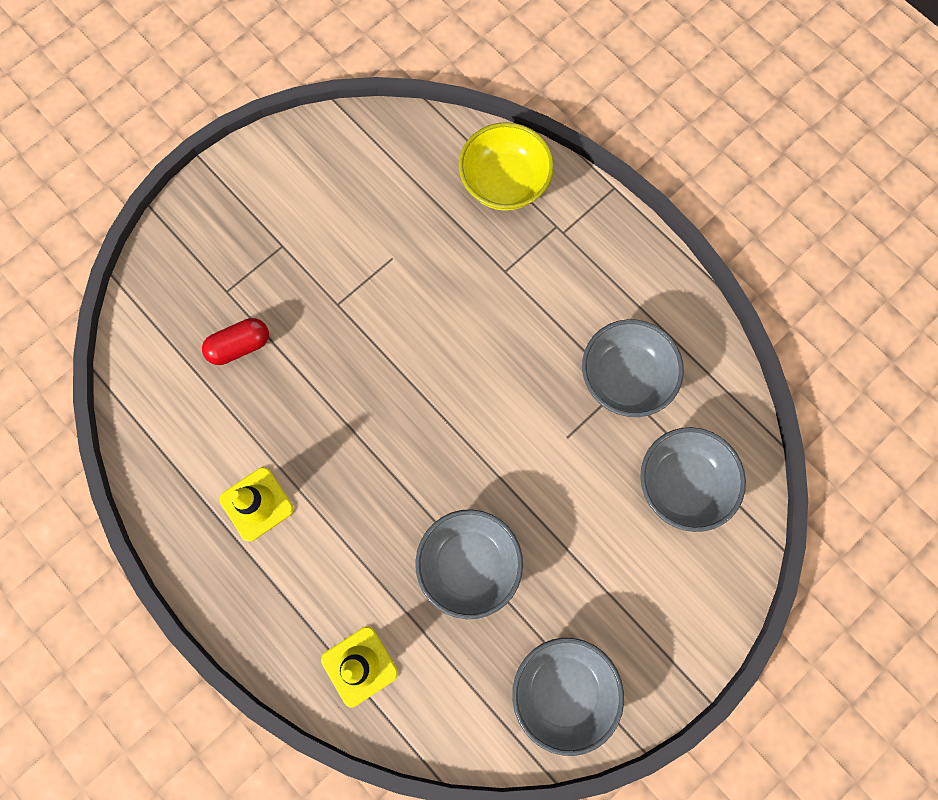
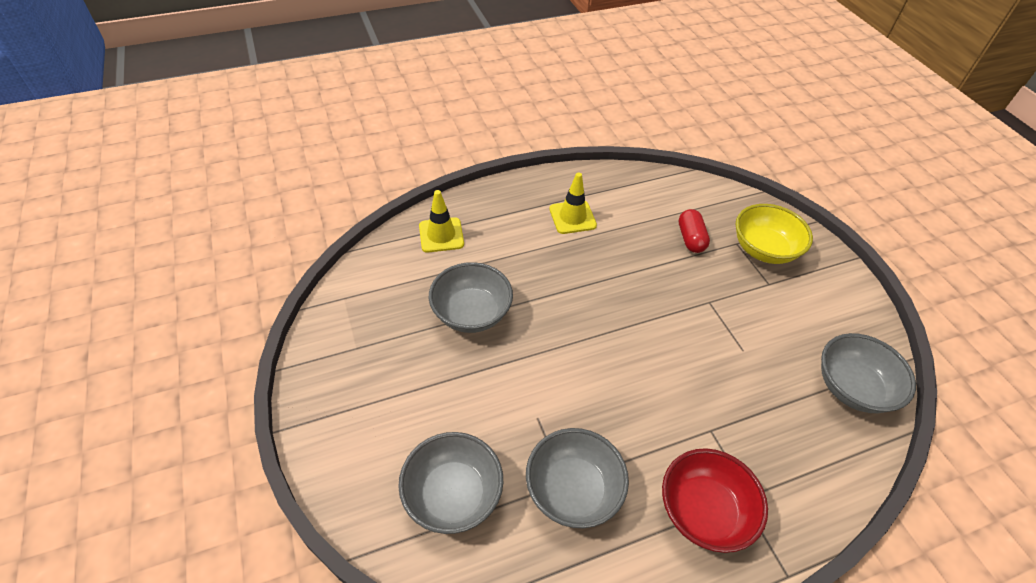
camera: 110 degrees right, 25 degrees down
yellow bowl [459,122,554,211] -> yellow bowl moved to [735,204,813,264]
grey bowl [512,638,624,756] -> grey bowl moved to [821,333,916,413]
none -> red bowl [662,448,768,553]

